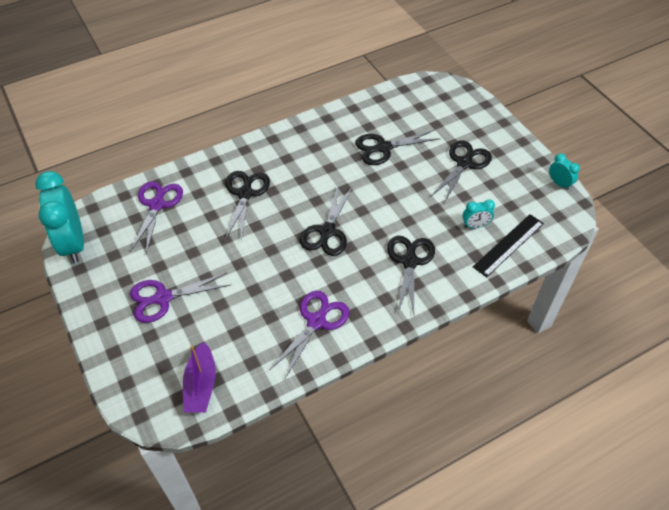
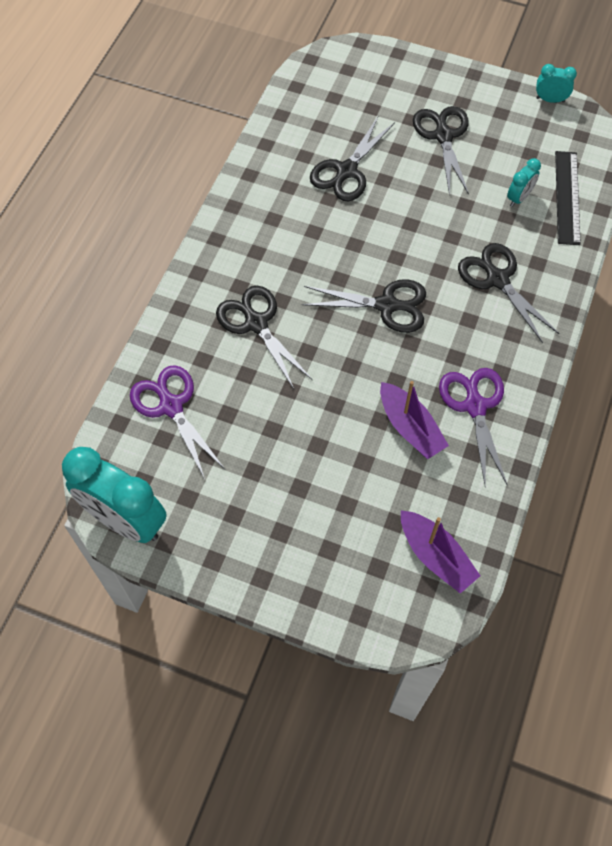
camera: 40 degrees left, 10 degrees up
purple scissors [130,273,230,323] -> none
black scissors [300,185,353,256] -> black scissors turned 60 degrees counterclockwise [302,279,426,333]
none -> purple boat [380,381,449,459]

